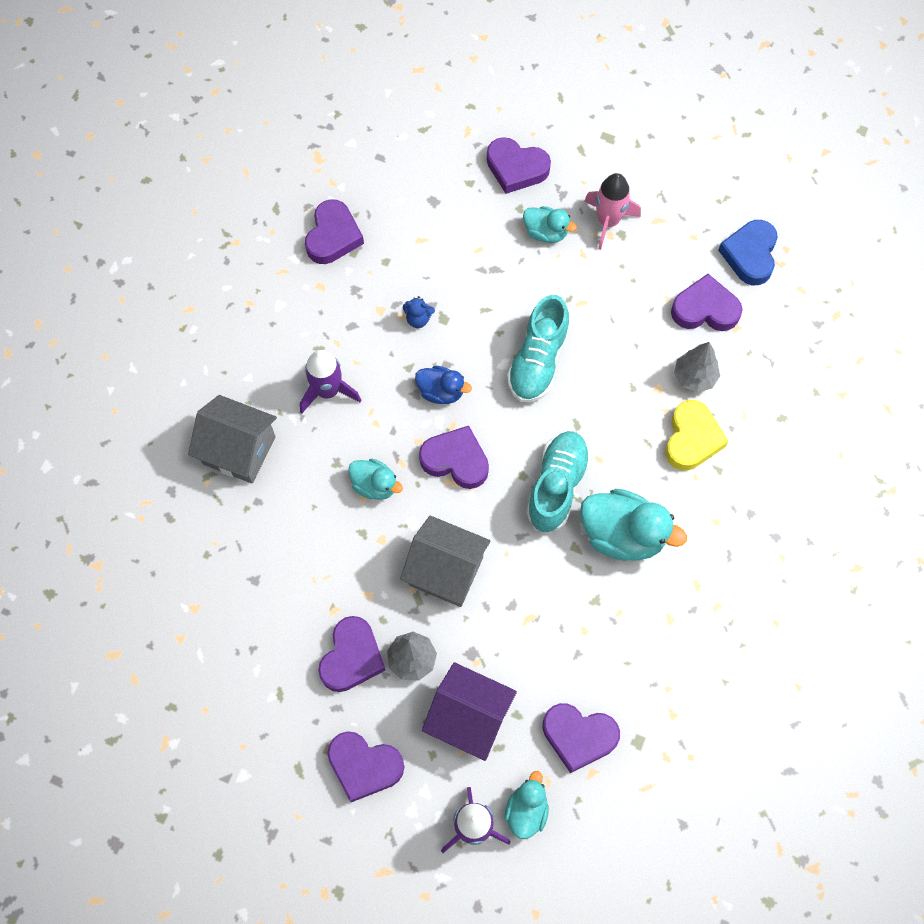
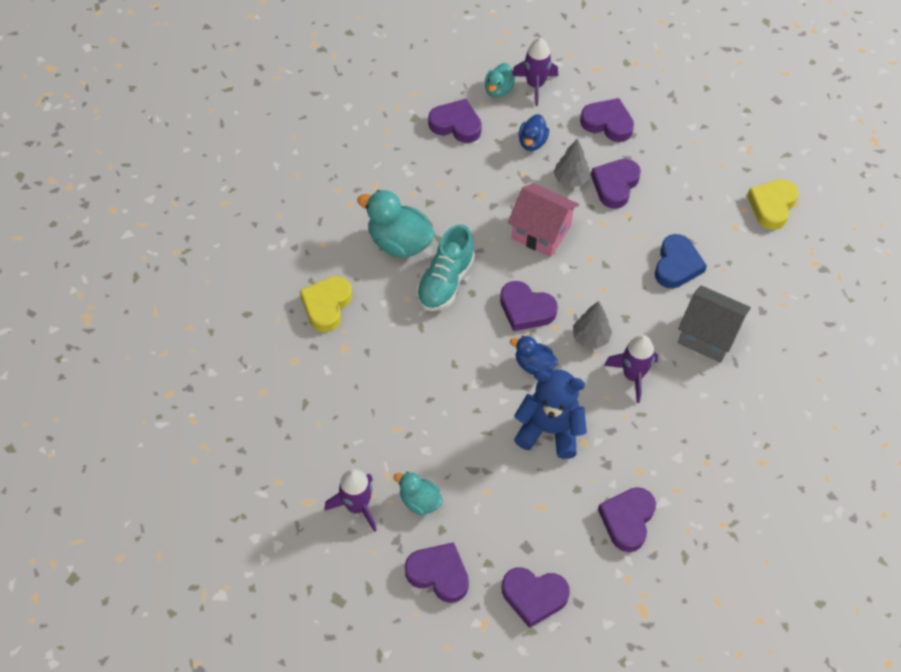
camera: 175 degrees left, 10 degrees down
turquoise duck [348,459,403,500] -> none
grey house [400,516,490,607] -> pink house [508,184,579,257]
blue teddy bear [403,296,435,328] -> blue teddy bear [514,369,587,459], size x2.43
purple house [422,662,517,761] -> blue duck [518,114,549,151]
turquoise shoe [507,295,570,402] -> none
pink rocket [584,173,641,250] -> purple rocket [325,469,377,532]
purple heart [671,274,743,331] -> purple heart moved to [502,567,570,628]
grey tree [674,342,720,392] -> grey tree moved to [573,301,612,349]
blue heart [718,220,778,285] -> blue heart moved to [655,234,707,289]
none -> yellow heart [747,179,799,230]

